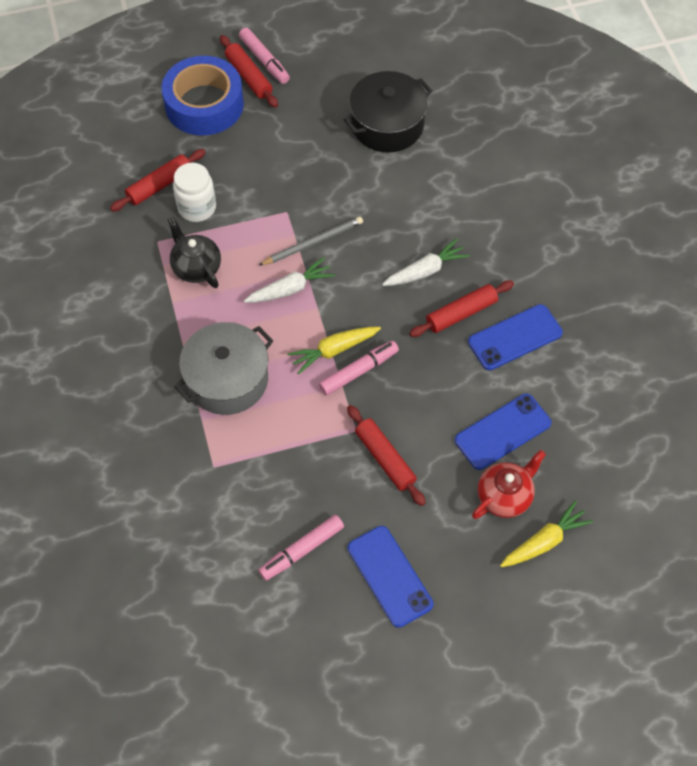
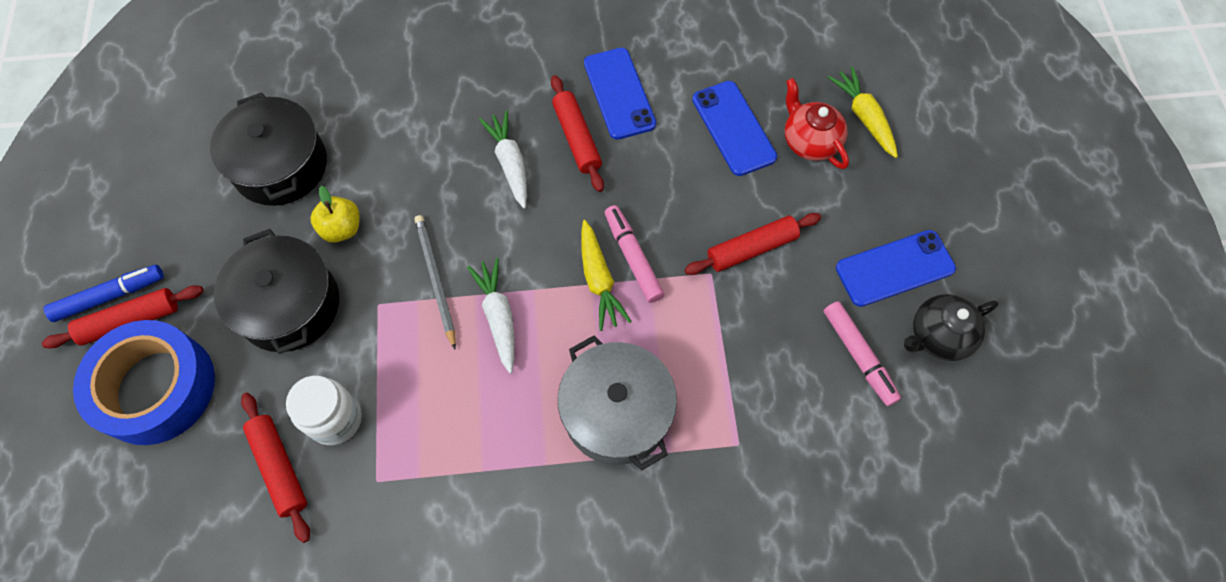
camera: 80 degrees left, 5 degrees up
black teapot [168,217,221,288] -> black teapot moved to [904,294,999,361]
pink marker [239,28,290,84] -> blue marker [44,265,164,322]
none -> black pot [214,229,339,354]
none -> yellow apple [311,186,360,243]

